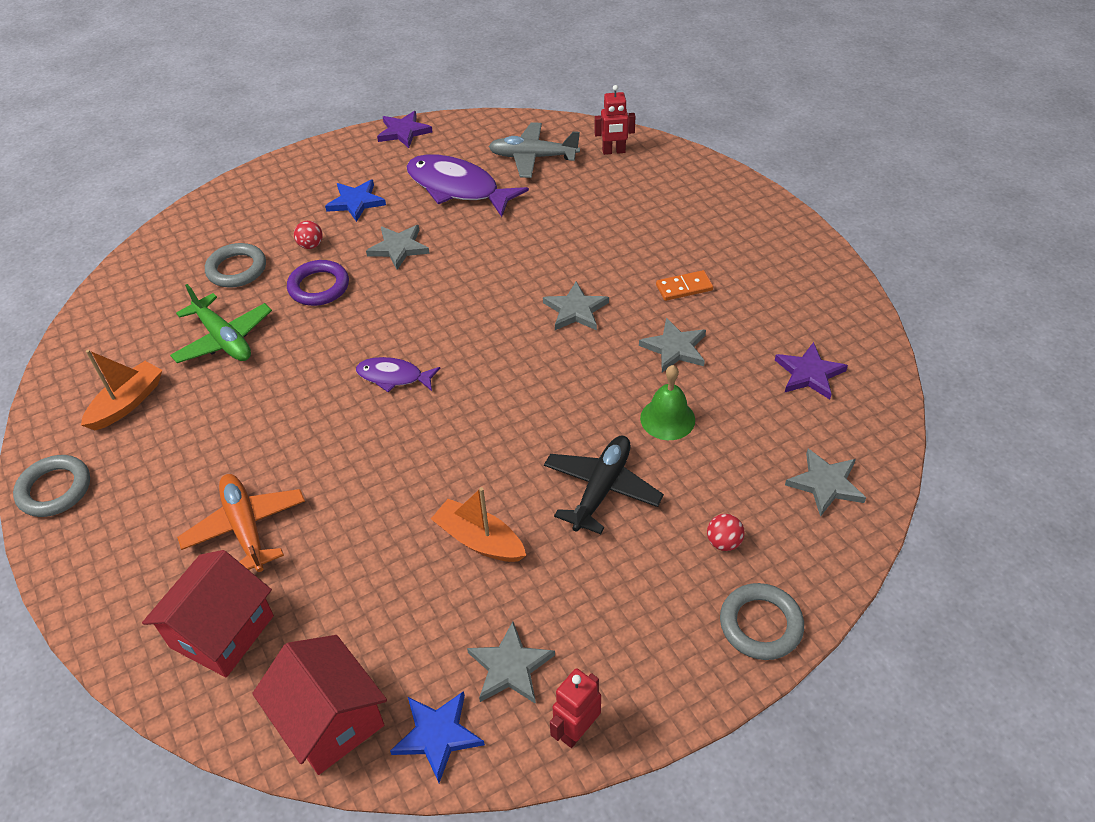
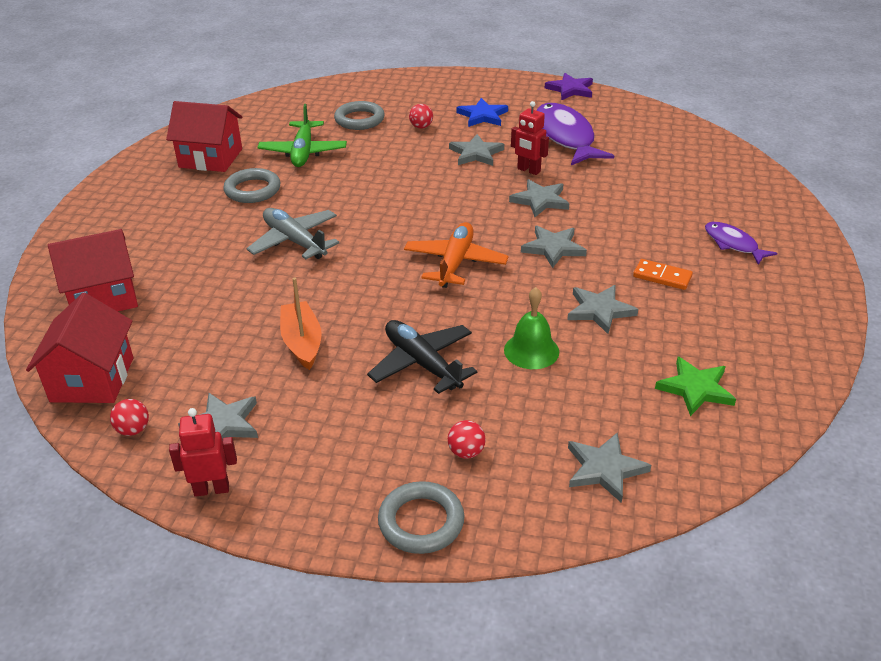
camera: 40 degrees right, 10 degrees down
grey ring [13,455,90,517] -> grey ring moved to [223,168,281,203]
orange boat [81,350,162,430] -> red house [166,101,242,172]
orange plane [177,474,305,572] -> orange plane moved to [404,222,509,288]
purple ring [287,260,349,306] -> none
purple fish [356,357,440,392] -> purple fish moved to [705,222,778,265]
blue star [390,691,485,783] -> red ball [110,399,149,436]
grey plane [488,122,580,178] -> grey plane moved to [246,208,339,259]
black plane [544,436,664,534] -> black plane turned 105 degrees counterclockwise [367,320,477,394]
red robot [595,85,636,155] -> red robot moved to [511,101,549,175]
purple star [775,342,848,399] -> green star [655,357,736,416]
none -> grey star [509,179,569,217]

